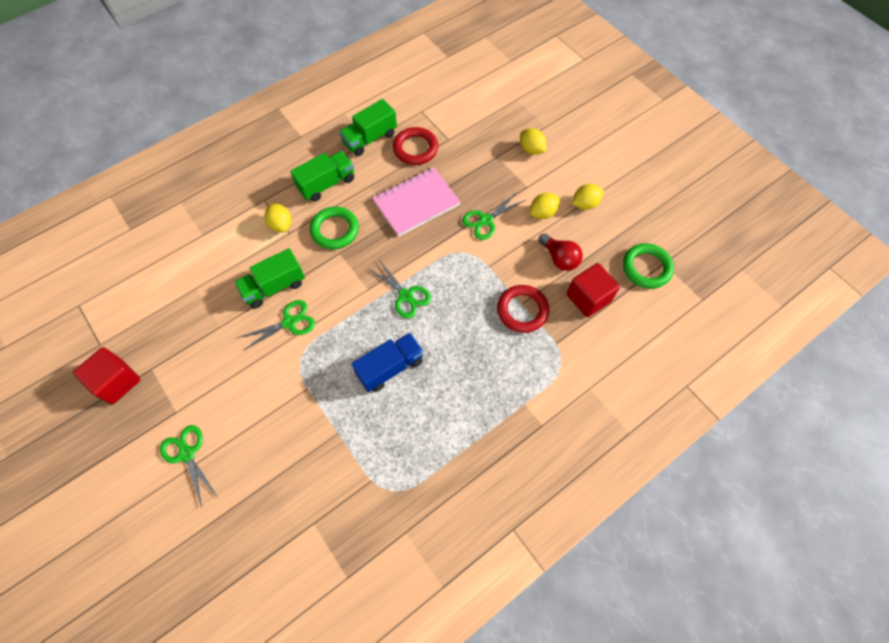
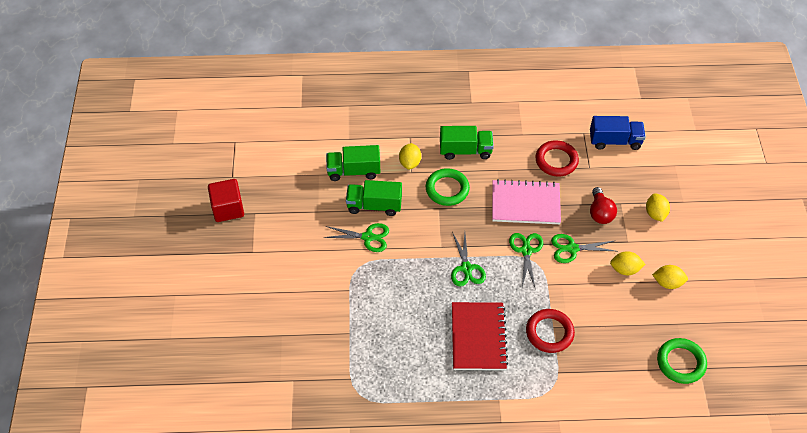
camera: 35 degrees right, 10 degrees down
green scissors [160,425,217,507] -> green scissors moved to [509,233,543,287]
green truck [339,99,397,156] -> green truck moved to [326,145,380,181]
blue truck [351,333,424,392] -> blue truck moved to [590,116,646,150]
red light bulb [538,233,583,271] -> red light bulb moved to [590,187,617,224]
red cube [567,263,620,317] -> none
none -> red notebook [452,302,508,370]

